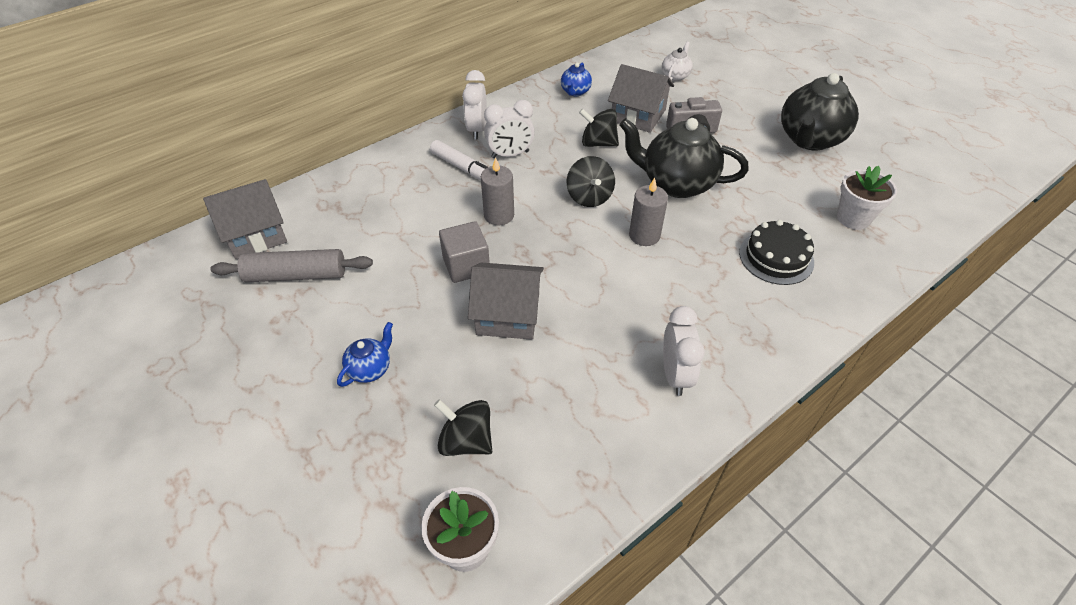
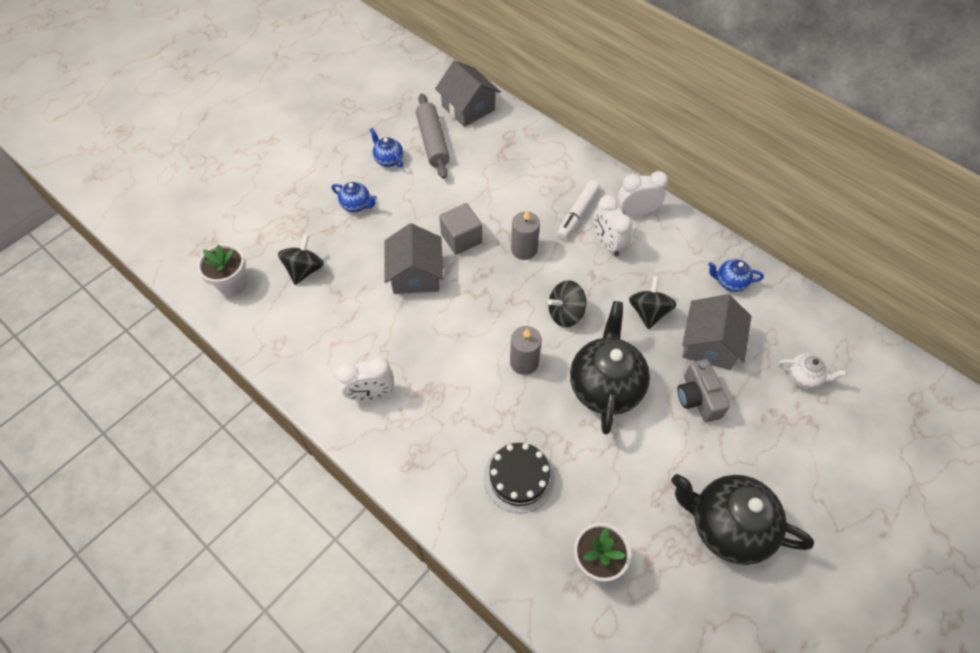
camera: 80 degrees right, 10 degrees up
none -> blue teapot [370,128,403,168]

